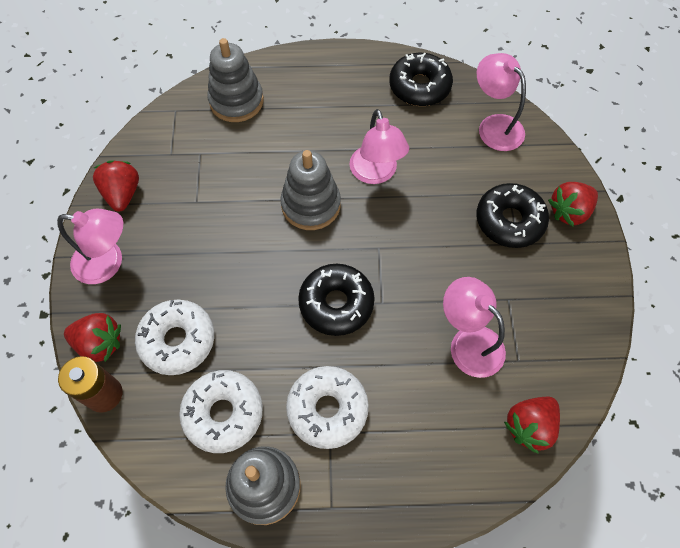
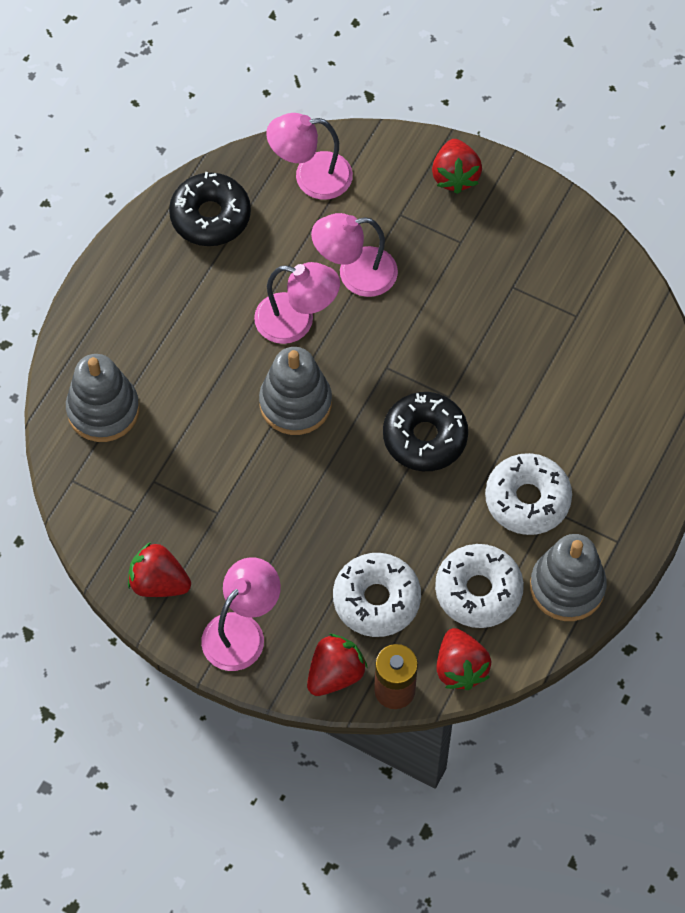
camera: 60 degrees left, 0 degrees up
pink lamp [443,277,506,378] -> pink lamp moved to [311,213,398,297]
black donut [476,183,549,248] -> none
red strawberry [504,397,560,453] -> red strawberry moved to [436,628,491,690]

